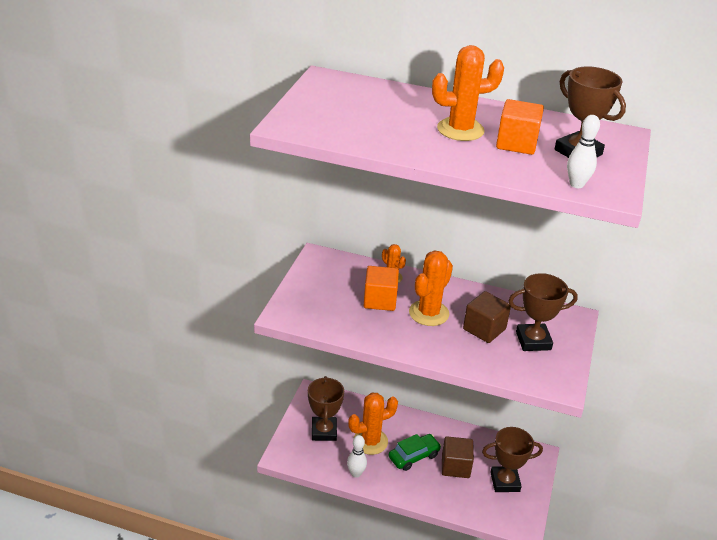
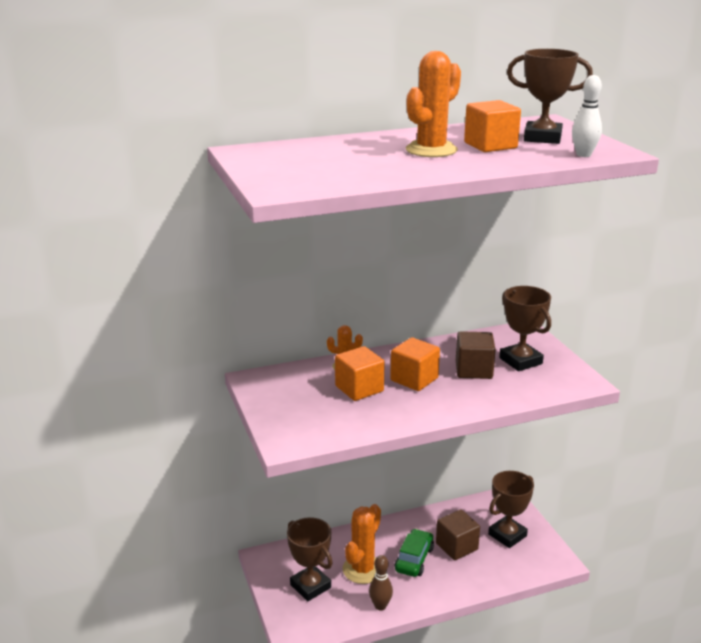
camera: 35 degrees left, 10 degrees down
white bowling pin [347,435,367,478] -> brown bowling pin [369,555,393,610]
orange cactus [409,251,453,326] -> orange cube [390,337,440,391]
brown trophy [509,273,578,351] -> brown trophy turned 75 degrees counterclockwise [499,286,551,371]

